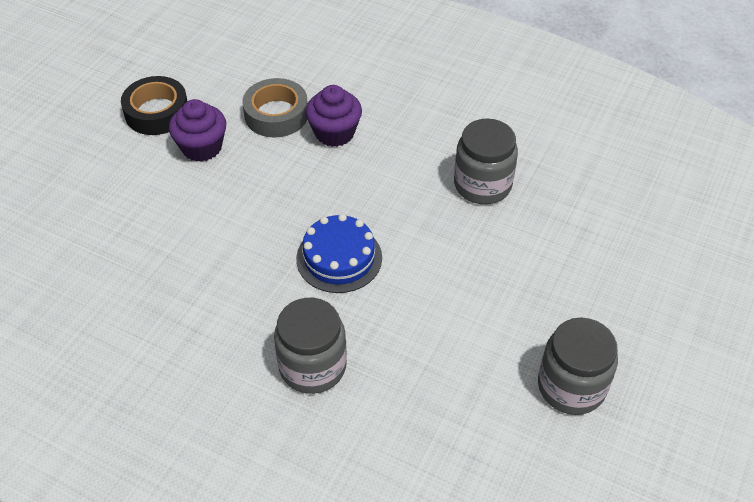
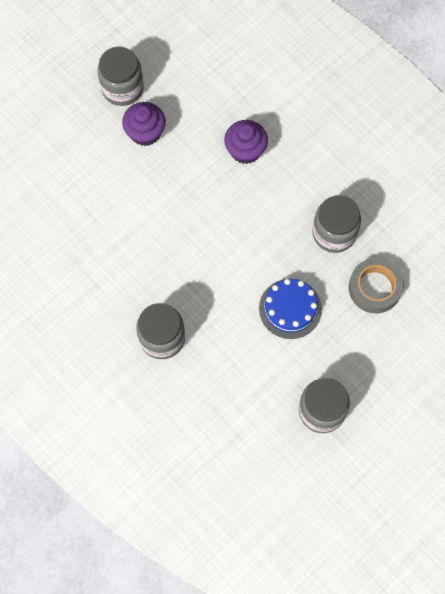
camera: 20 degrees right, 20 degrees up
black tape [121,76,187,135] -> grey jar [98,47,144,106]
grey tape [243,78,308,137] -> grey tape moved to [349,258,404,313]
blue cake [296,214,382,293] -> blue cake moved to [259,279,322,339]

